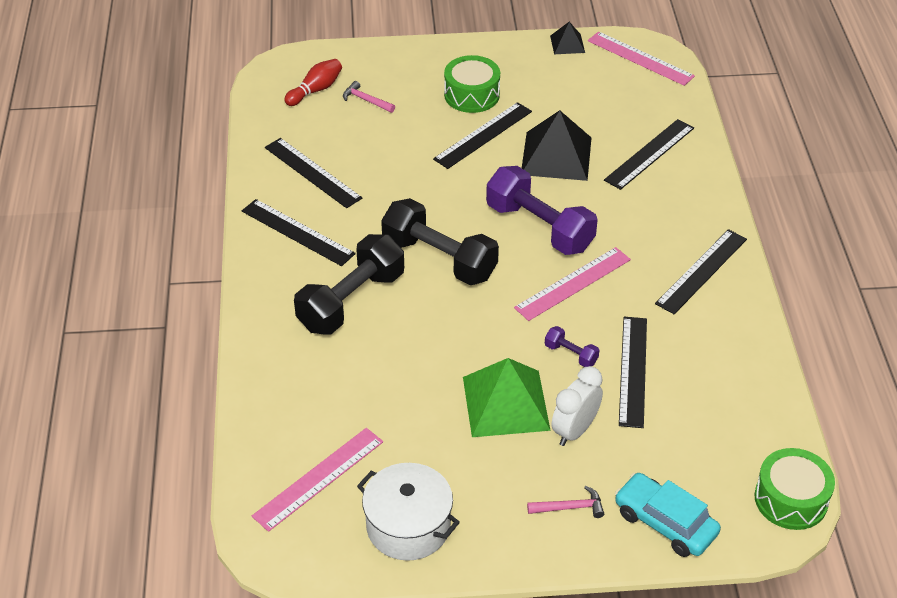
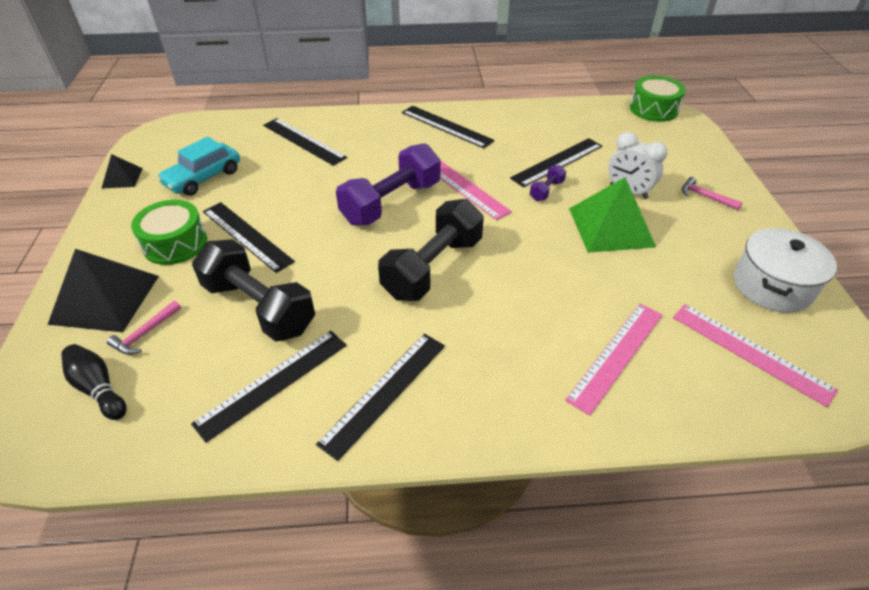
camera: 90 degrees left, 0 degrees up
red bowling pin [284,59,342,106] -> black bowling pin [61,344,127,420]
black dumbbell [294,234,404,335] -> black dumbbell moved to [192,239,315,342]
black pyramid [522,110,591,181] -> black pyramid moved to [47,249,159,332]
pink hammer [527,486,604,518] -> pink hammer turned 45 degrees counterclockwise [682,177,743,210]
pink ruler [588,31,695,86] -> pink ruler moved to [565,304,662,416]
turquoise car [615,473,721,557] -> turquoise car moved to [157,137,240,196]
black ruler [619,317,647,428] -> black ruler turned 45 degrees counterclockwise [510,138,602,187]

